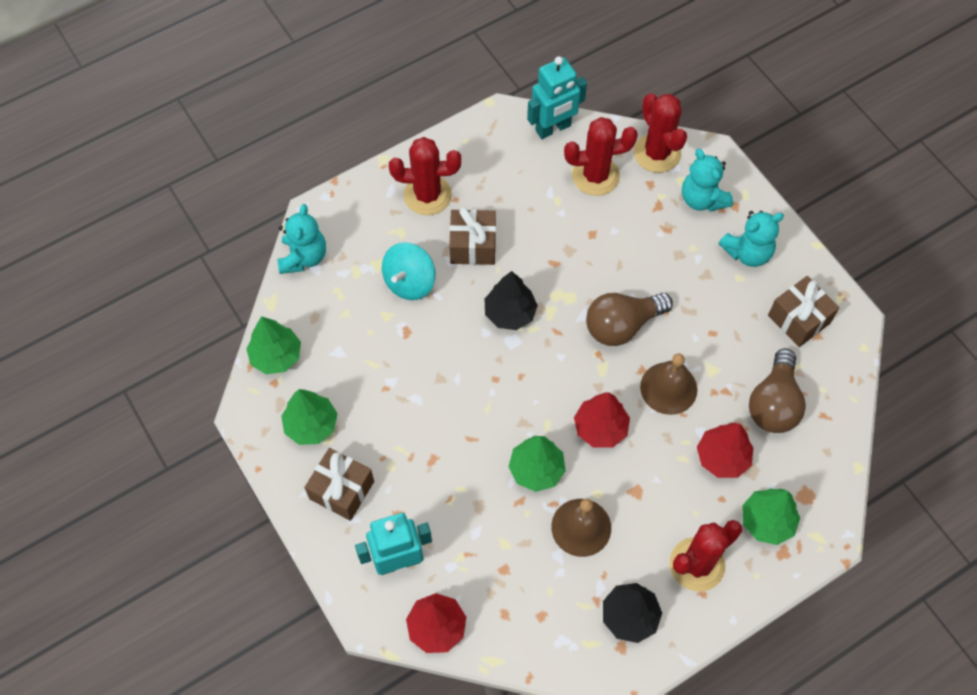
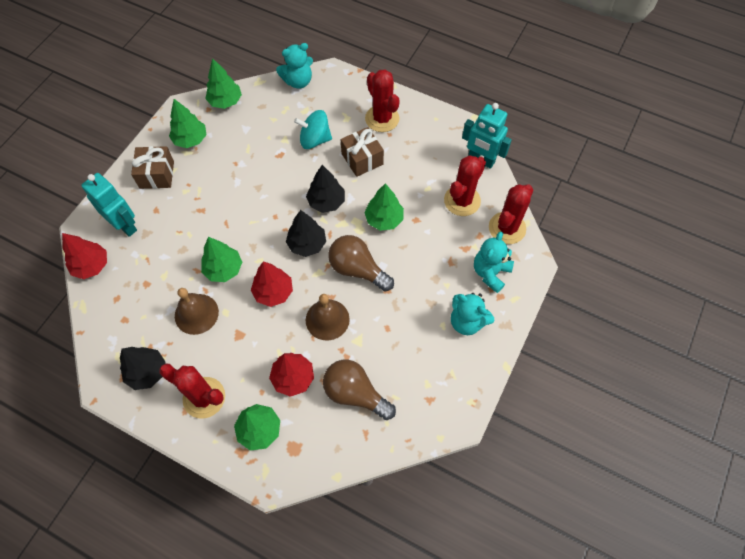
camera: 60 degrees right, 0 degrees up
red cactus [564,117,638,196] -> red cactus turned 75 degrees clockwise [444,155,486,216]
brown light bulb [749,349,806,433] -> brown light bulb turned 45 degrees clockwise [323,360,396,420]
brown gift [768,276,839,347] -> none
none -> black tree [286,210,326,257]
none -> green tree [364,183,404,231]

